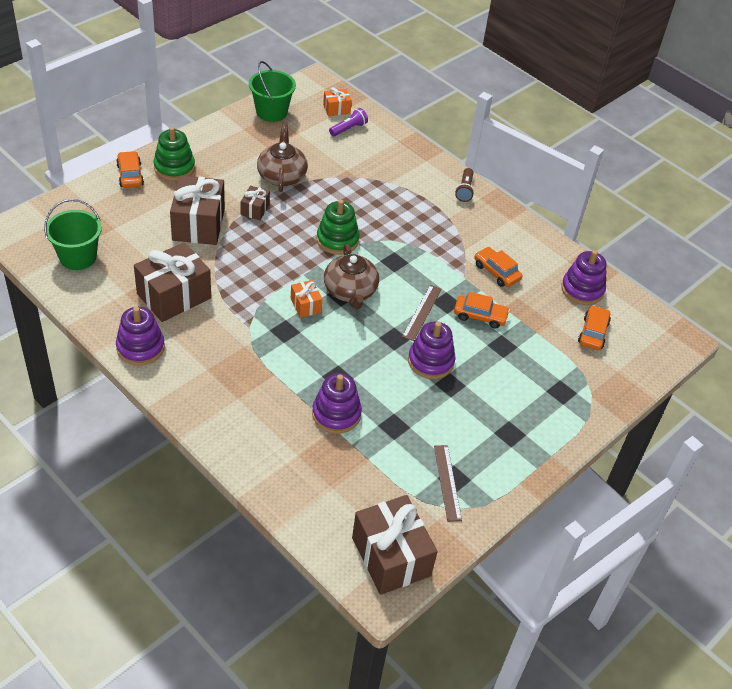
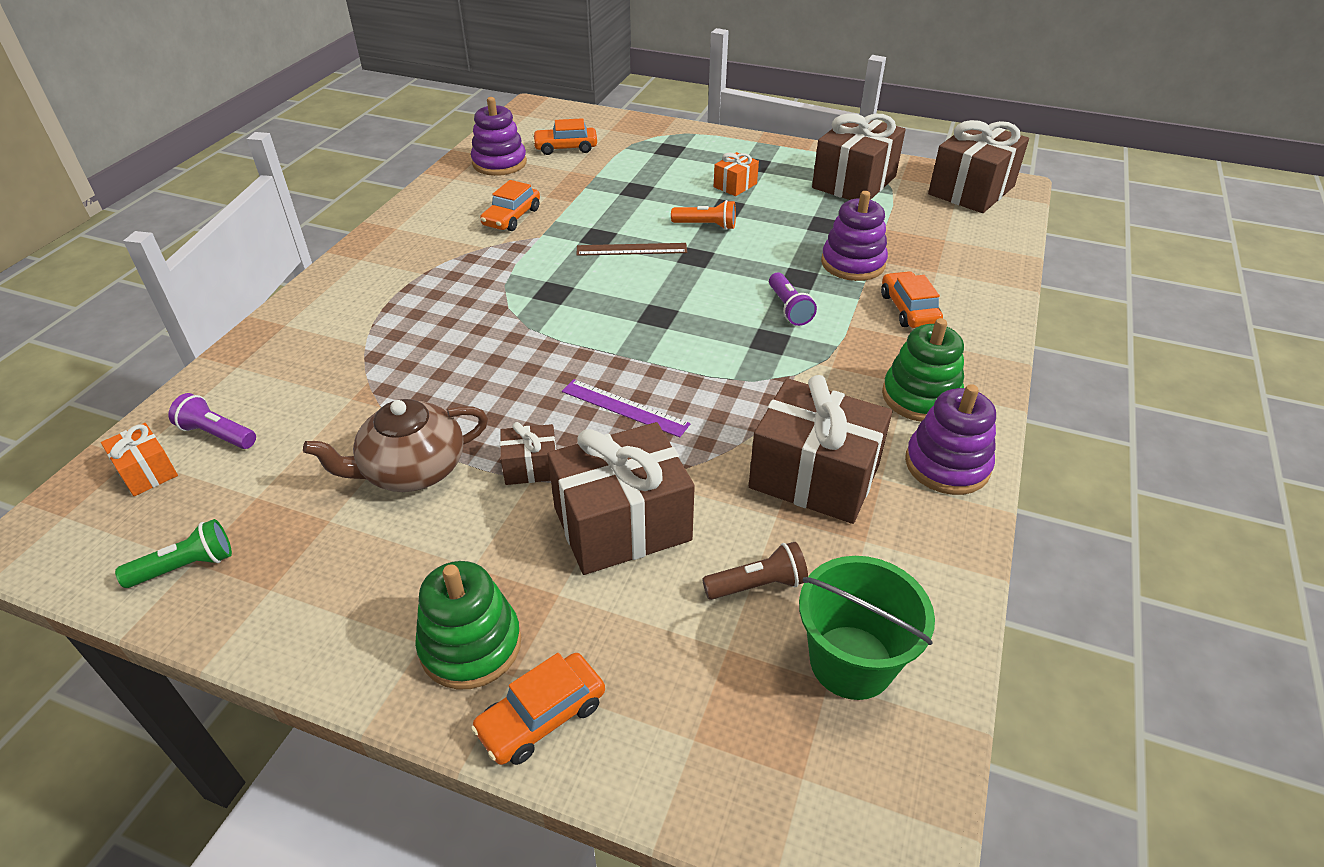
camera: 110 degrees left, 5 degrees down
green bucket [249,61,296,122] -> green flashlight [115,519,232,588]
orange gift [291,280,322,318] -> orange gift moved to [714,152,759,196]
green stacking toy [317,199,360,255] -> green stacking toy moved to [882,318,964,422]
brown teapot [324,244,379,309] -> none
purple stacking toy [408,321,456,379] -> orange flashlight [671,200,736,230]
brown ruler [434,445,462,522] -> brown gift [812,113,905,200]
orange car [454,292,510,329] -> orange car moved to [881,271,943,328]
brown flashlight [455,168,474,202] -> brown flashlight moved to [702,542,808,600]
none -> purple ruler [562,379,690,437]
none -> purple flashlight [769,273,817,326]

